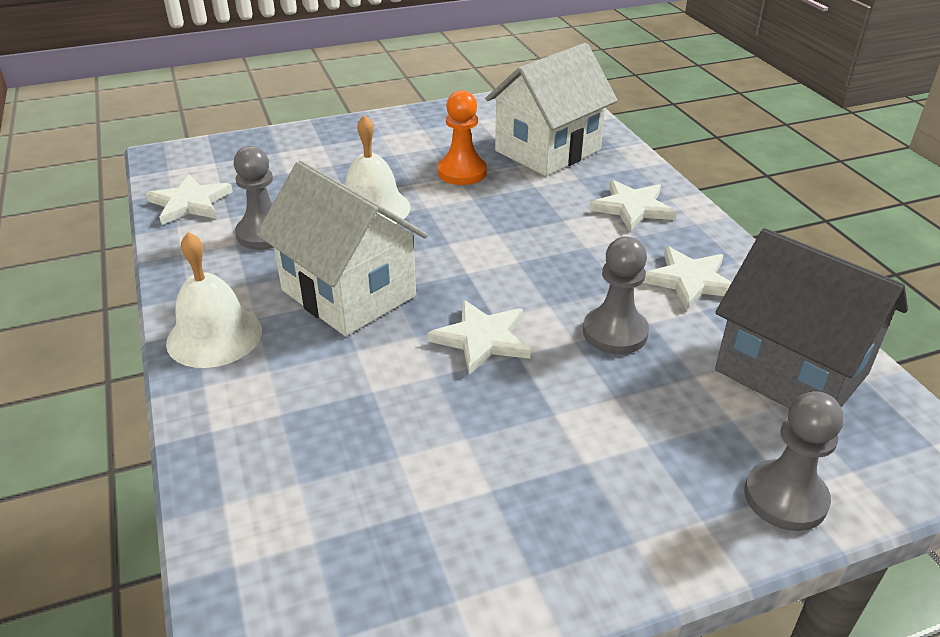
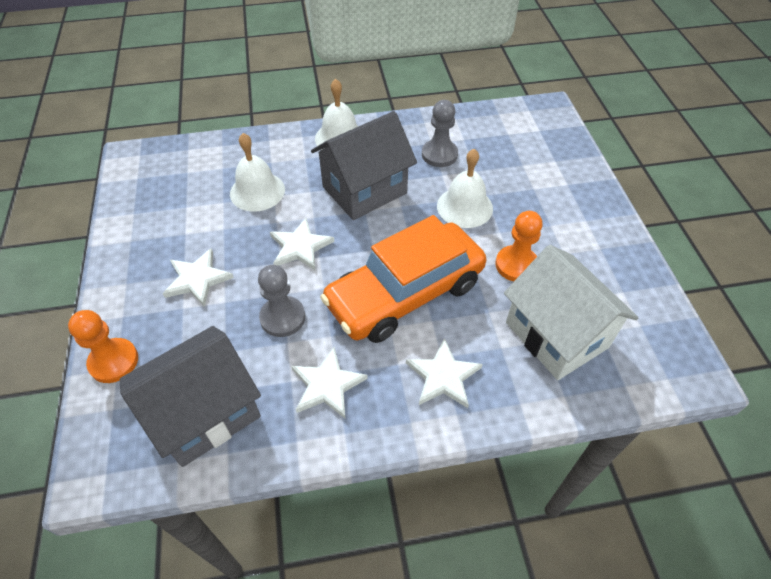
camera: 100 degrees right, 15 degrees up
white star [146,174,233,225] -> white star moved to [163,248,234,307]
white house [256,161,428,336] -> grey house [311,111,417,220]
grey pawn [744,391,844,531] -> orange pawn [68,310,138,383]
none -> white bell [230,133,285,212]
none -> orange car [320,215,486,343]

